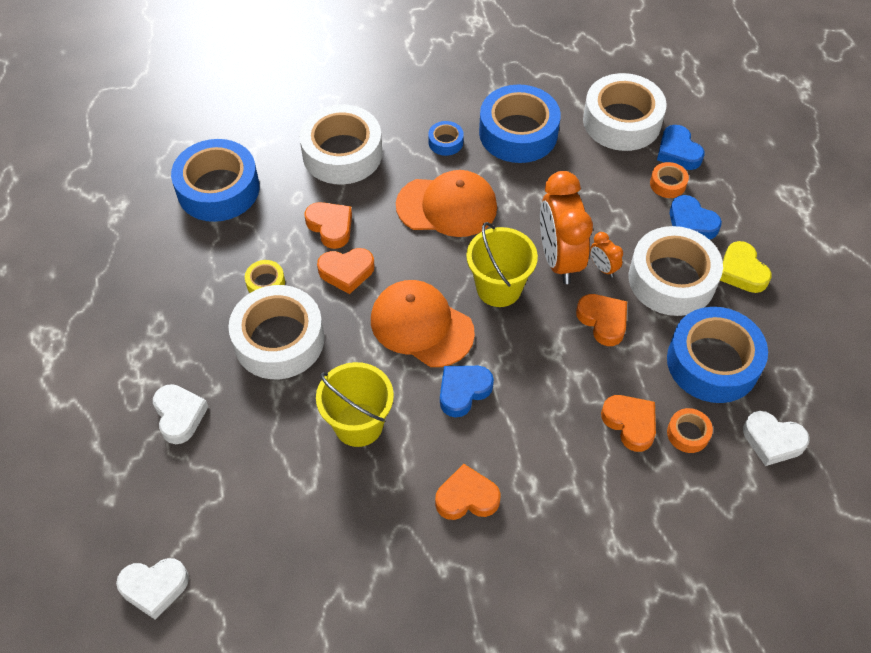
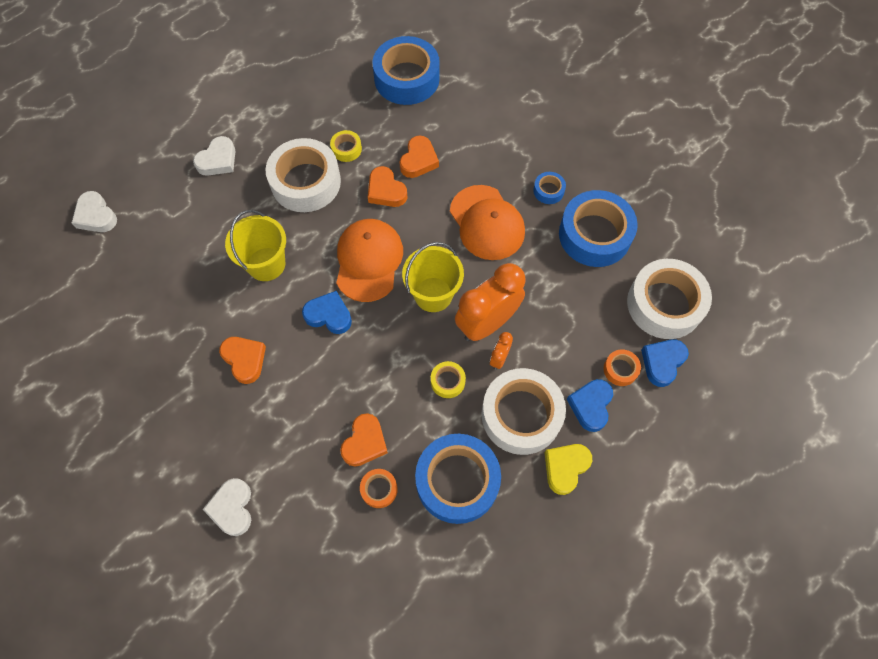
camera: 60 degrees right, 10 degrees up
white tape [299,105,382,184] -> none
orange heart [576,294,627,346] -> yellow tape [431,361,466,398]
white heart [743,411,810,466] -> white heart moved to [203,478,251,536]

